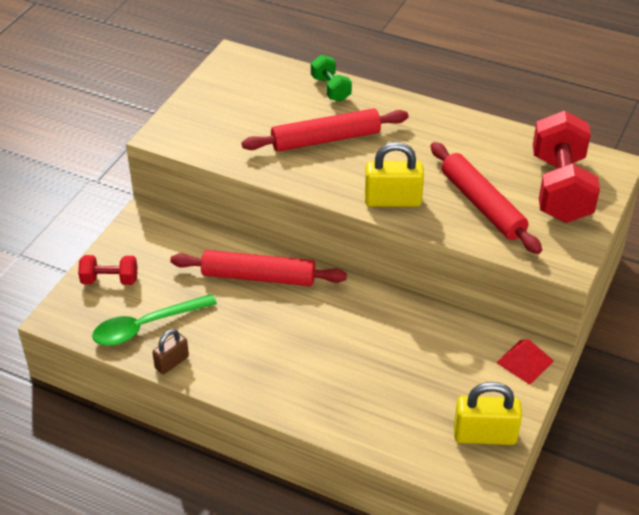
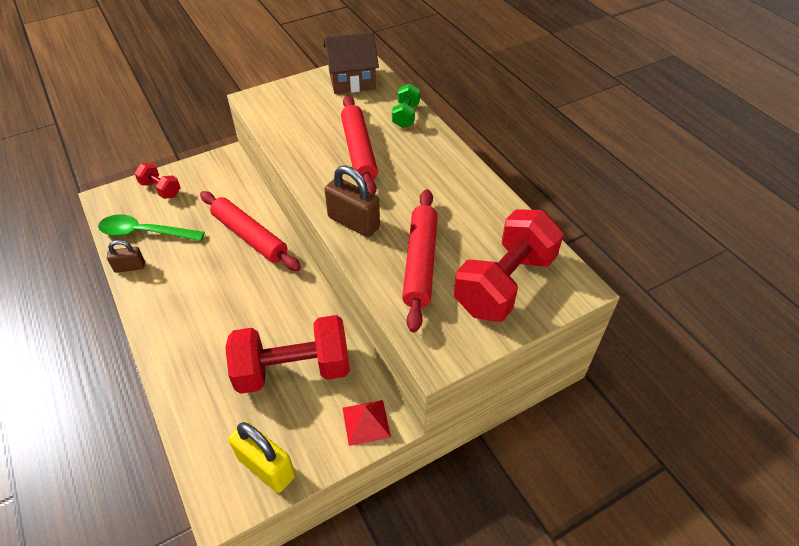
camera: 35 degrees right, 5 degrees up
red rolling pin [242,108,409,152] -> red rolling pin turned 60 degrees clockwise [341,95,378,195]
yellow padlock [365,142,424,207] -> brown padlock [324,165,380,237]
none -> red dumbbell [225,315,350,394]
none -> brown house [323,32,379,94]

